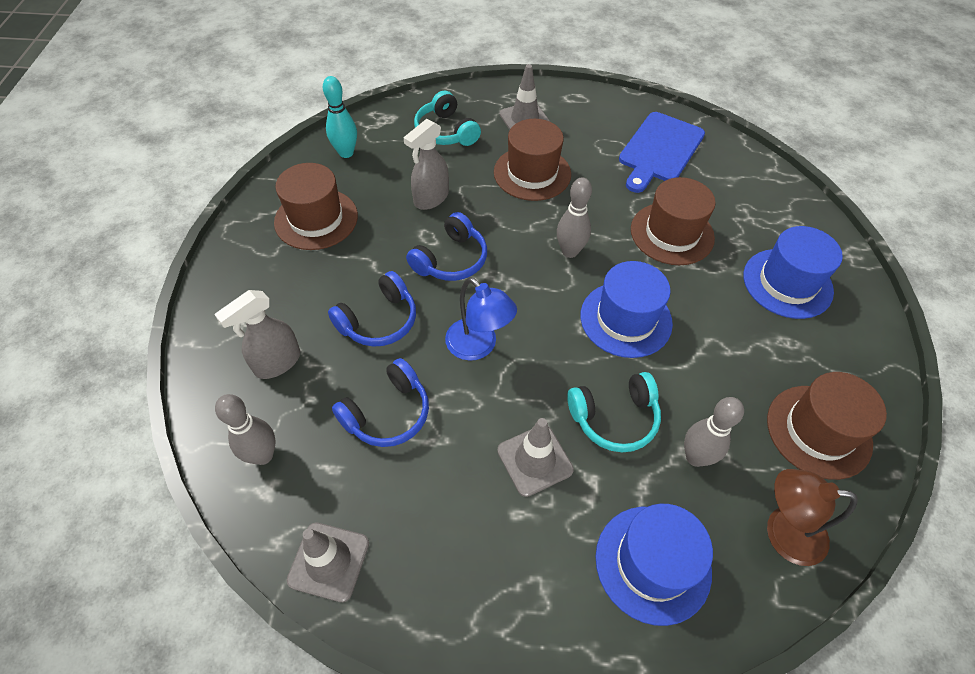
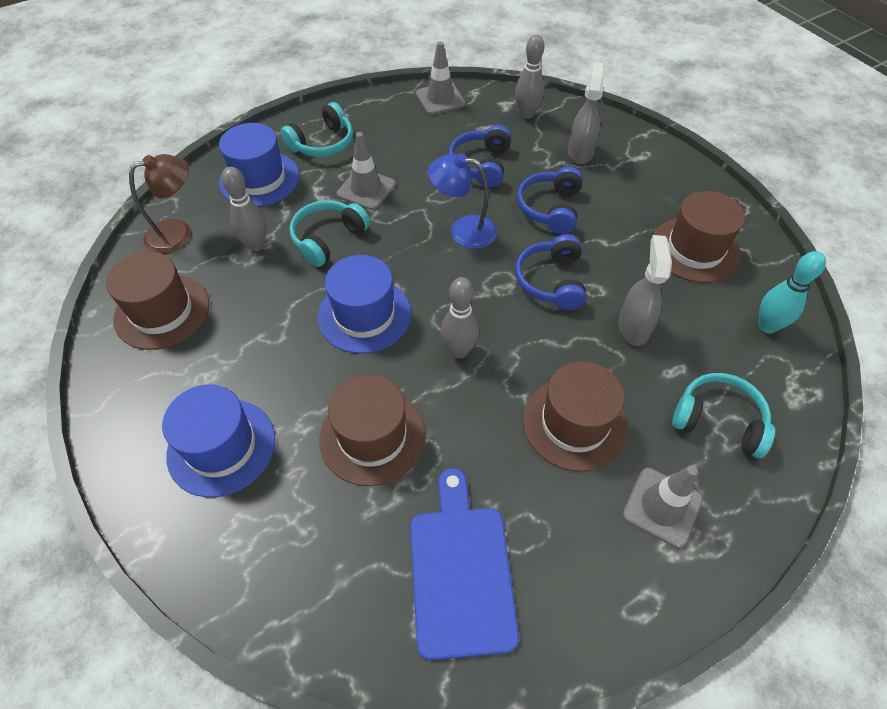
camera: 145 degrees right, 0 degrees up
none -> turquoise headphones [281,102,353,157]

